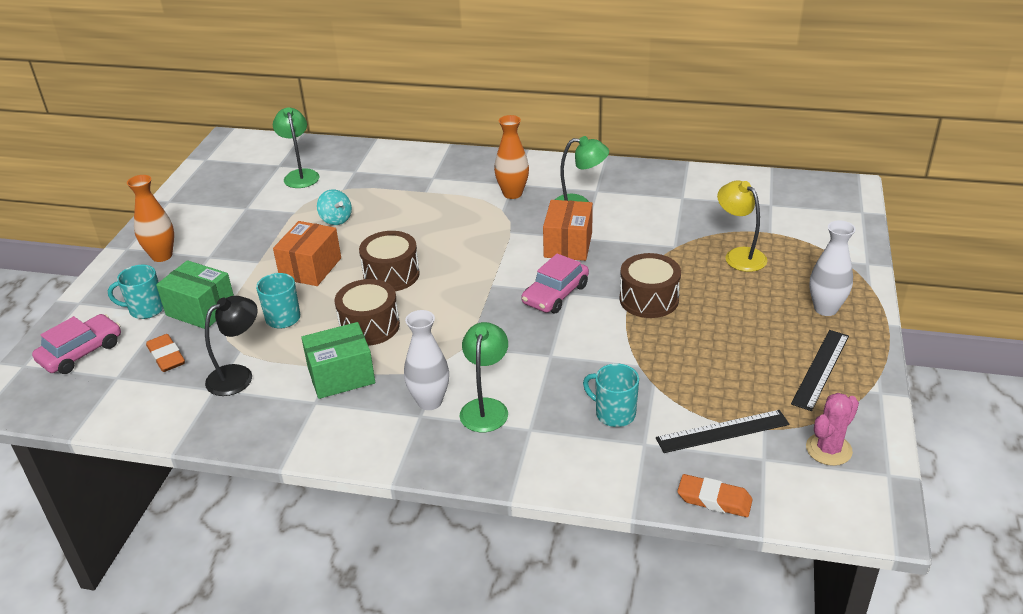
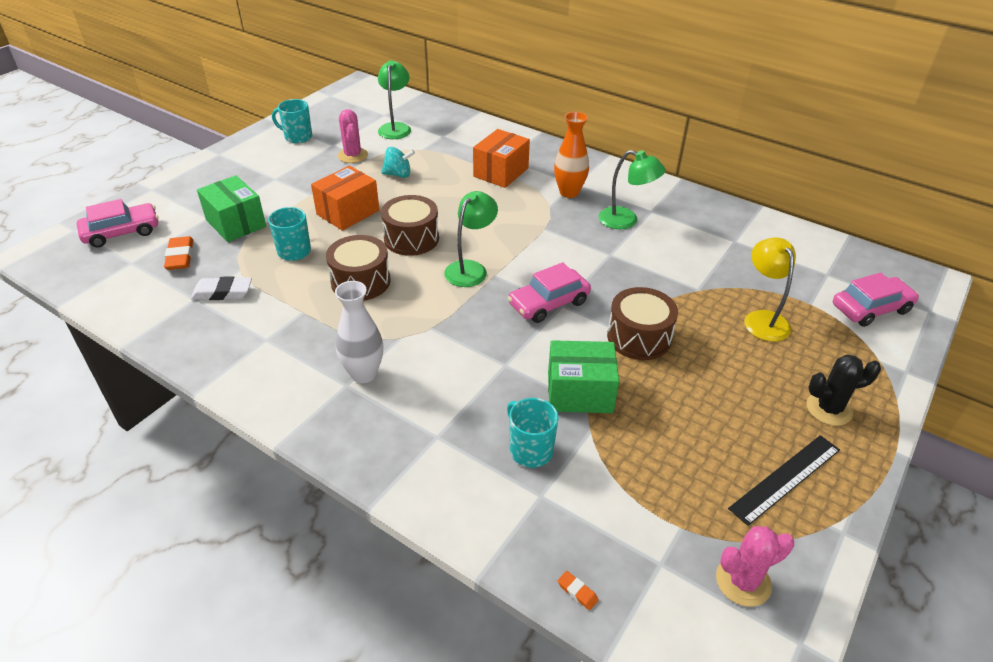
camera: 20 degrees right, 5 degrees up
turquoise mug [108,265,163,319] -> turquoise mug moved to [272,99,312,143]
orange vase [127,175,174,262] -> none
black lamp [205,296,258,396] -> white eraser [191,277,252,300]
green box [301,322,375,399] -> green box moved to [548,340,619,413]
turquoise spinning top [317,190,352,225] -> turquoise spinning top turned 75 degrees counterclockwise [381,147,415,178]
green lamp [460,322,508,432] -> green lamp moved to [444,191,498,287]
orange box [543,200,593,261] -> orange box moved to [473,129,530,188]
black ruler [656,410,789,453] -> none
orange eraser [677,474,753,517] -> orange eraser [558,571,598,610], size x0.49
white vase [810,220,856,316] -> black cactus [806,354,881,426]
none -> pink cactus [338,109,368,163]
none -> pink car [833,272,919,327]

